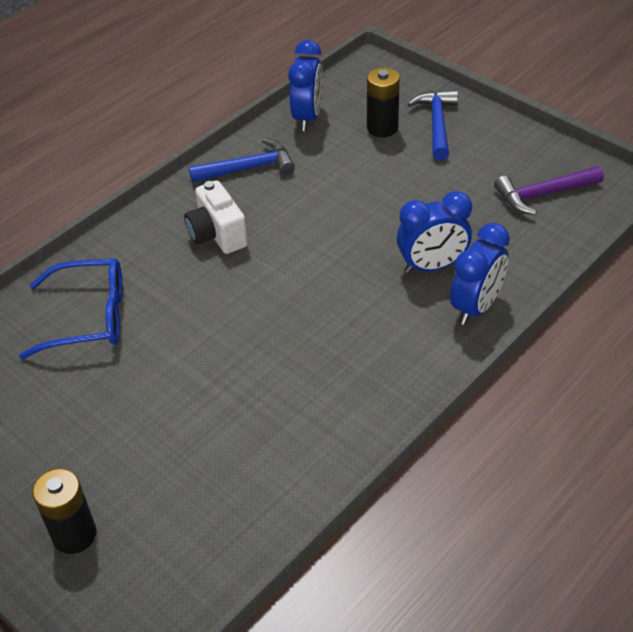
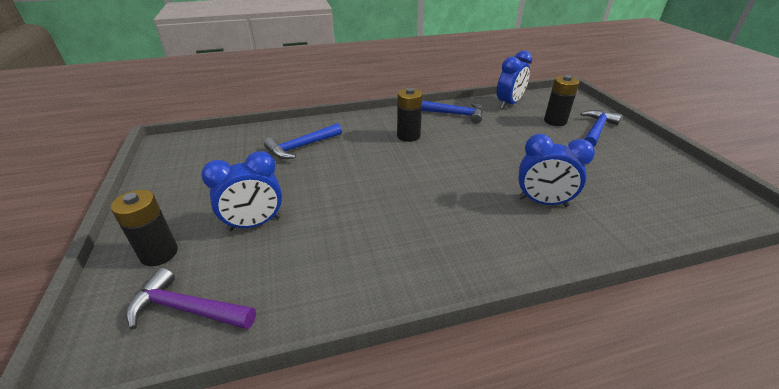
camera: 30 degrees right, 10 degrees down
blue glasses [19,258,123,359] -> blue hammer [264,123,342,159]
white camera [184,180,248,254] -> black battery [397,88,423,142]
blue clock [450,223,510,325] -> blue clock moved to [201,151,282,231]
purple hammer [494,166,604,215] -> purple hammer moved to [126,268,256,330]

